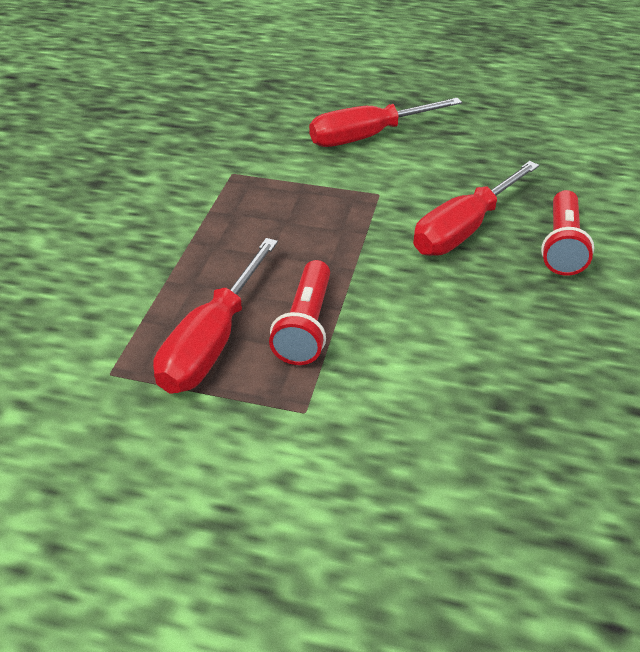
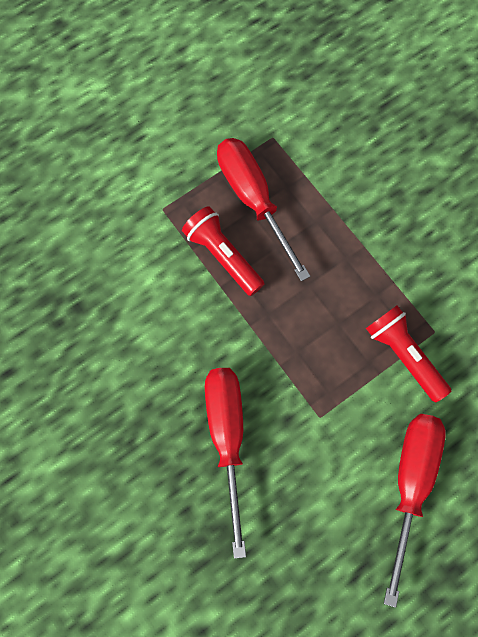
camera: 130 degrees right, 30 degrees up
red flashlight [541,190,594,276] -> red flashlight moved to [366,305,451,402]

